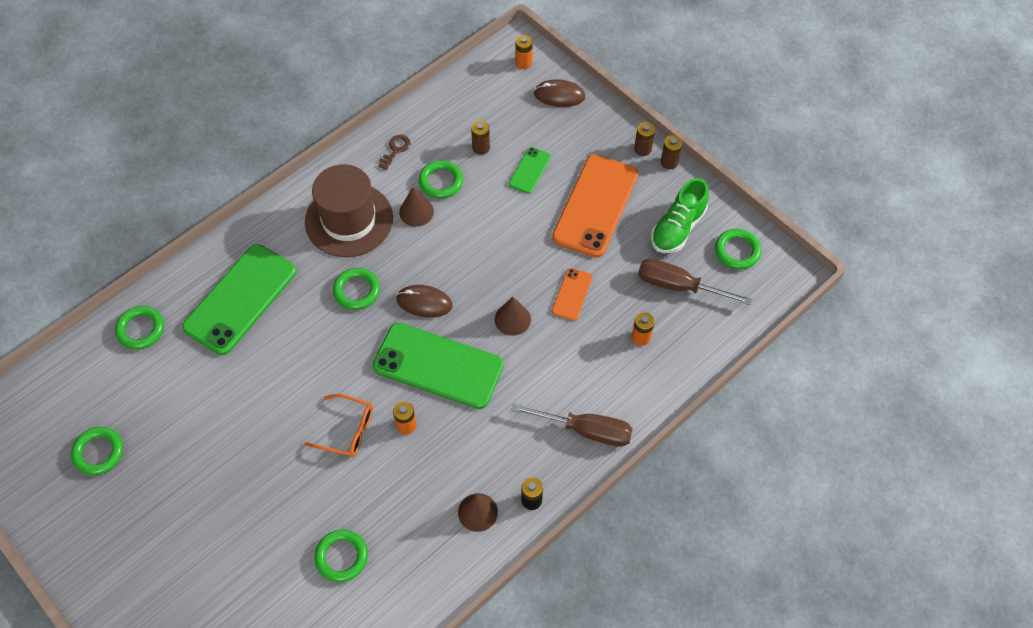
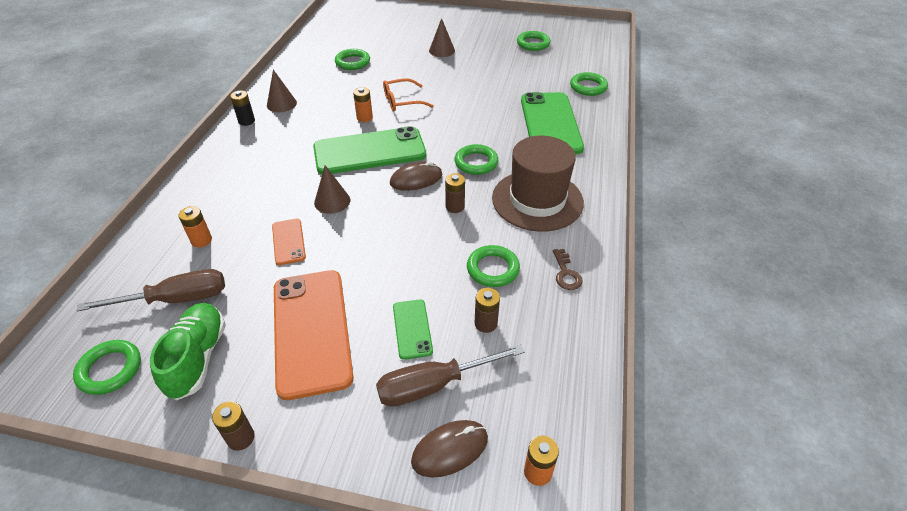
camera: 145 degrees right, 15 degrees down
brown cone [399,187,434,227] -> brown cone moved to [429,18,455,57]
brown screwdriver [511,403,633,447] -> brown screwdriver moved to [376,344,525,407]
brown battery [634,122,655,156] -> brown battery moved to [445,173,465,213]

